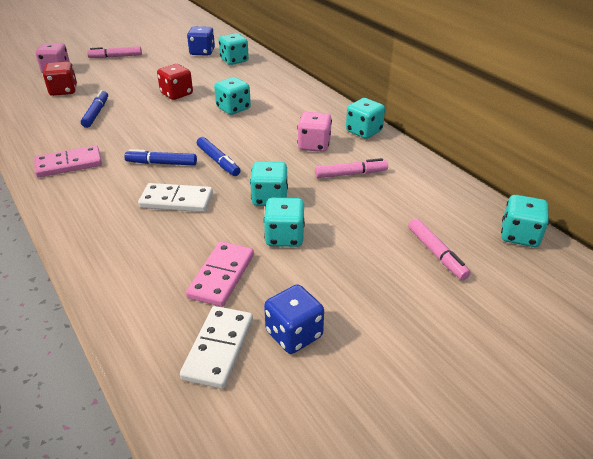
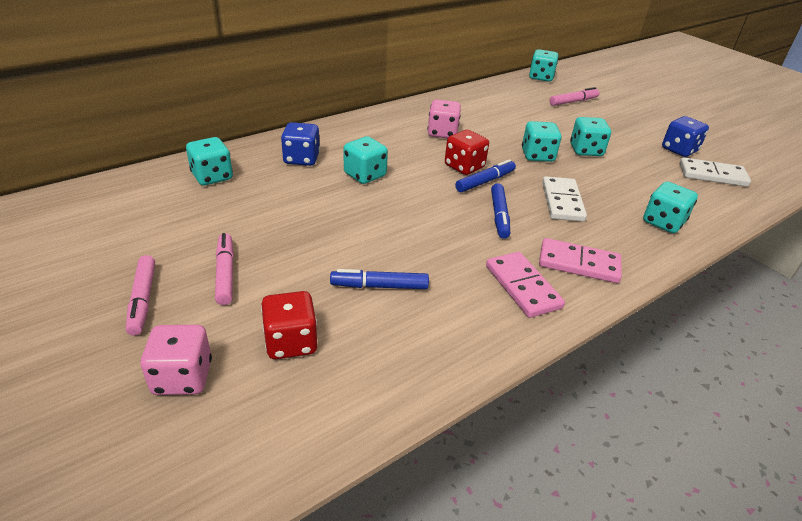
camera: 95 degrees left, 0 degrees up
red dice [157,64,193,100] -> red dice moved to [445,130,489,175]
pink domino [186,241,254,307] -> pink domino moved to [539,238,622,283]
blue dice [187,26,215,56] -> blue dice moved to [281,122,320,166]
pink marker [315,158,388,178] -> pink marker moved to [215,233,234,305]
turquoise dice [346,98,385,139] -> turquoise dice moved to [643,182,698,233]

